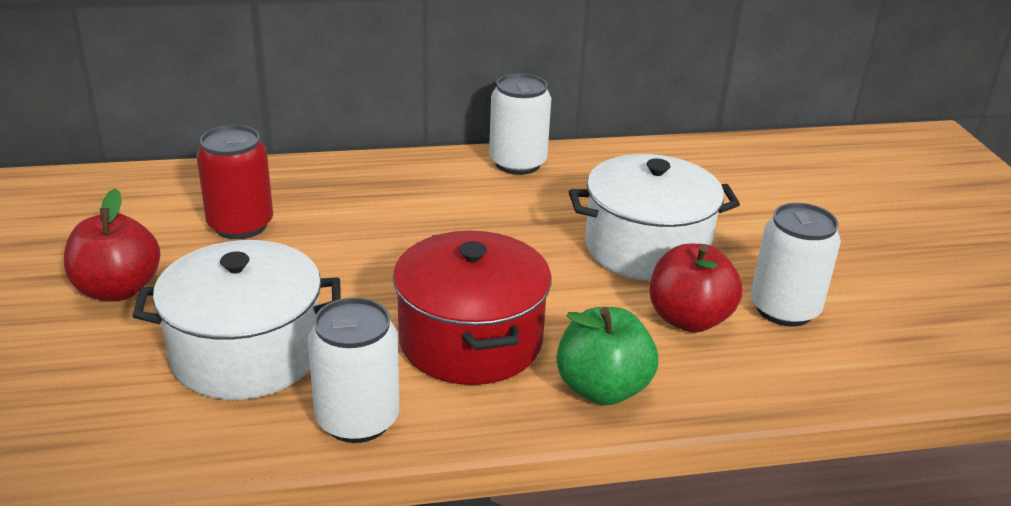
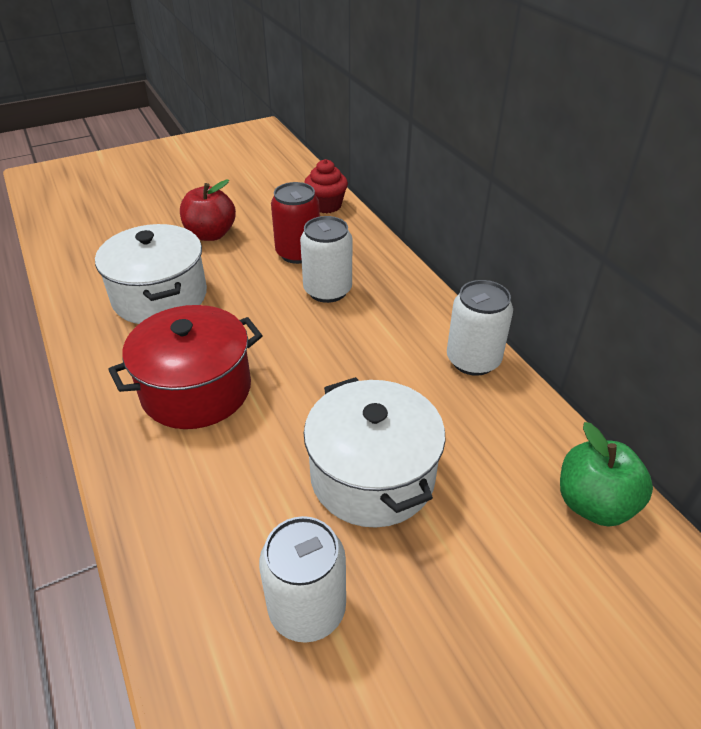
camera: 75 degrees right, 10 degrees up
white can [308,297,400,443] -> white can moved to [300,216,352,303]
green apple [557,307,658,405] -> green apple moved to [560,422,653,526]
red apple [650,244,743,333] -> none
none -> red cupcake [304,159,348,213]

